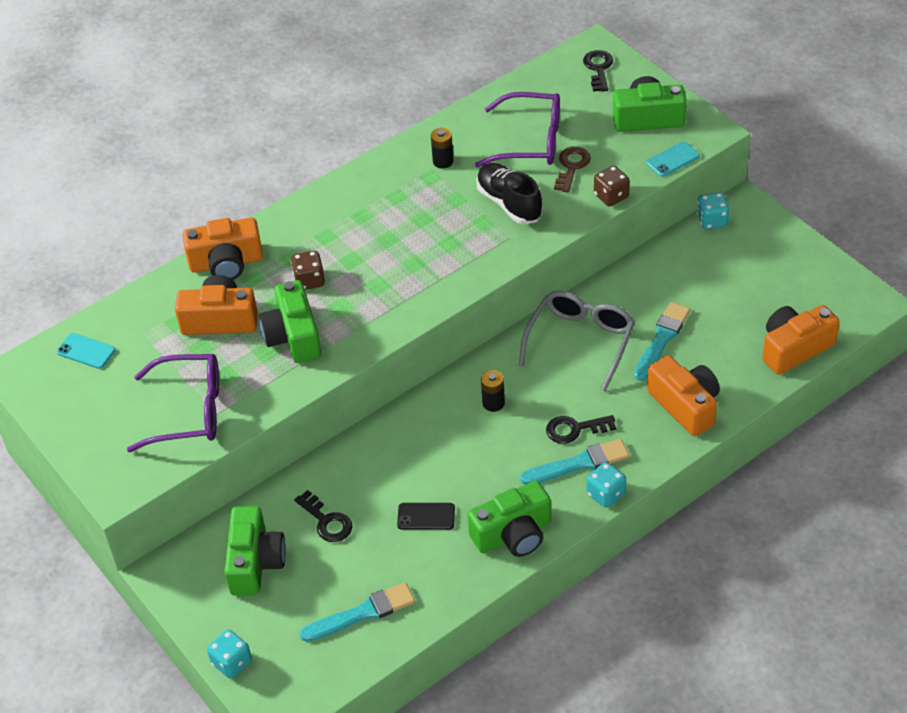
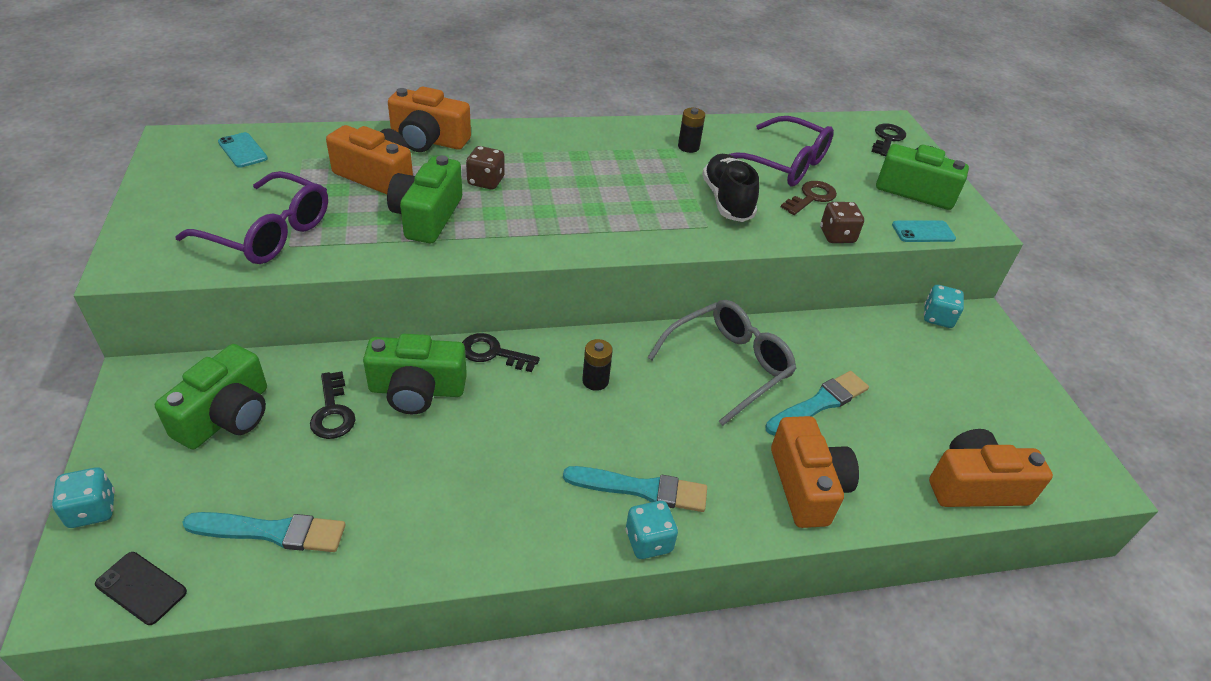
camera: 20 degrees right, 5 degrees down
black phone [397,503,455,530] -> black phone moved to [95,552,187,625]
green camera [468,481,551,557] -> green camera moved to [363,334,467,414]
black key [546,415,616,444] -> black key moved to [462,333,540,372]

